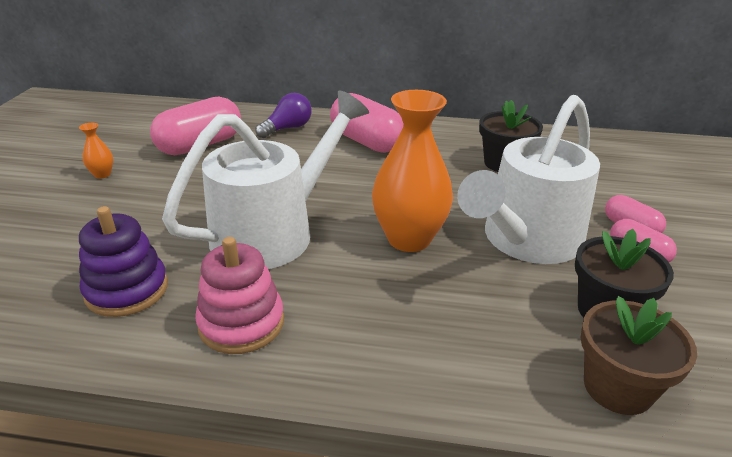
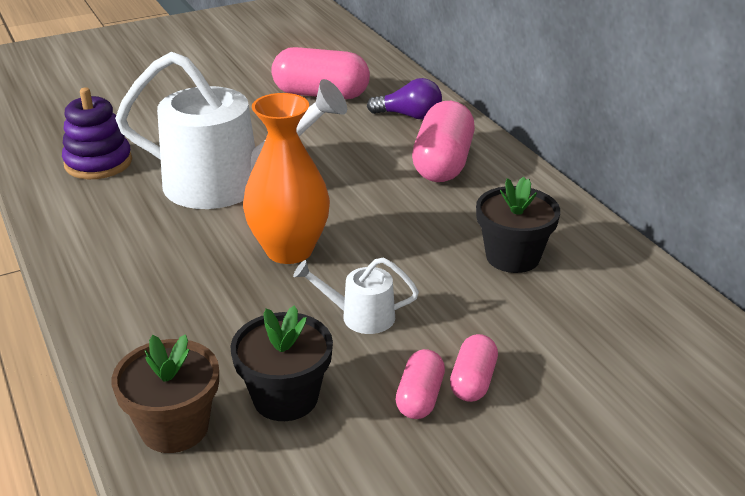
camera: 55 degrees right, 0 degrees up
orange vase [79,123,113,179] -> none
pink stacking toy [195,237,284,354] -> none
white watering can [457,95,600,264] -> white watering can [293,257,419,334], size x0.44

